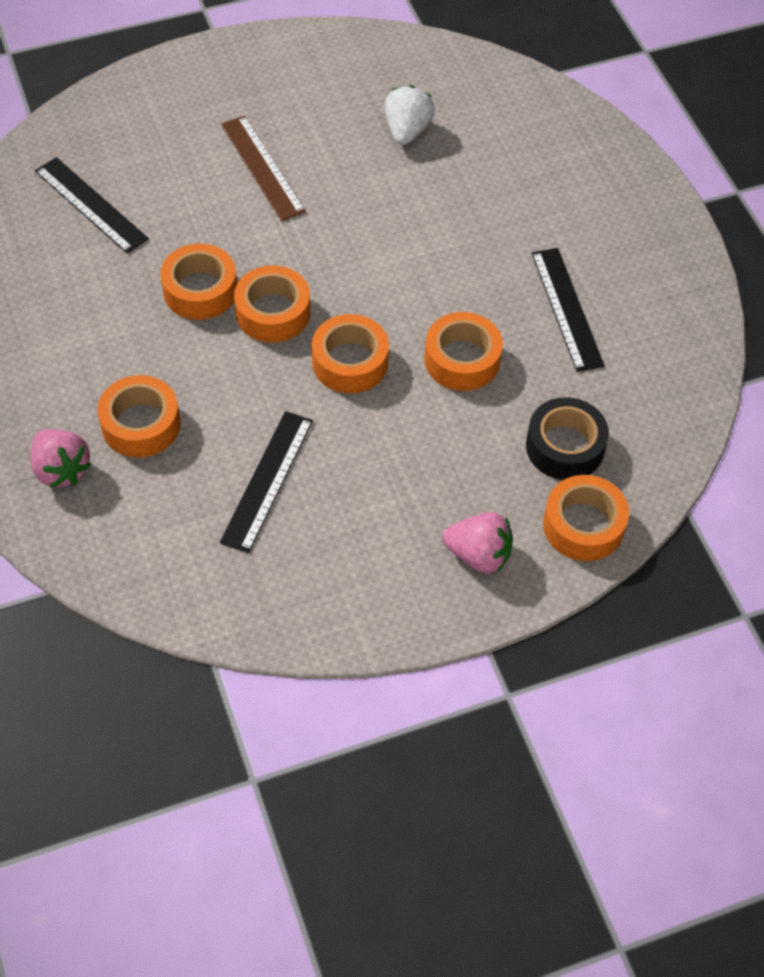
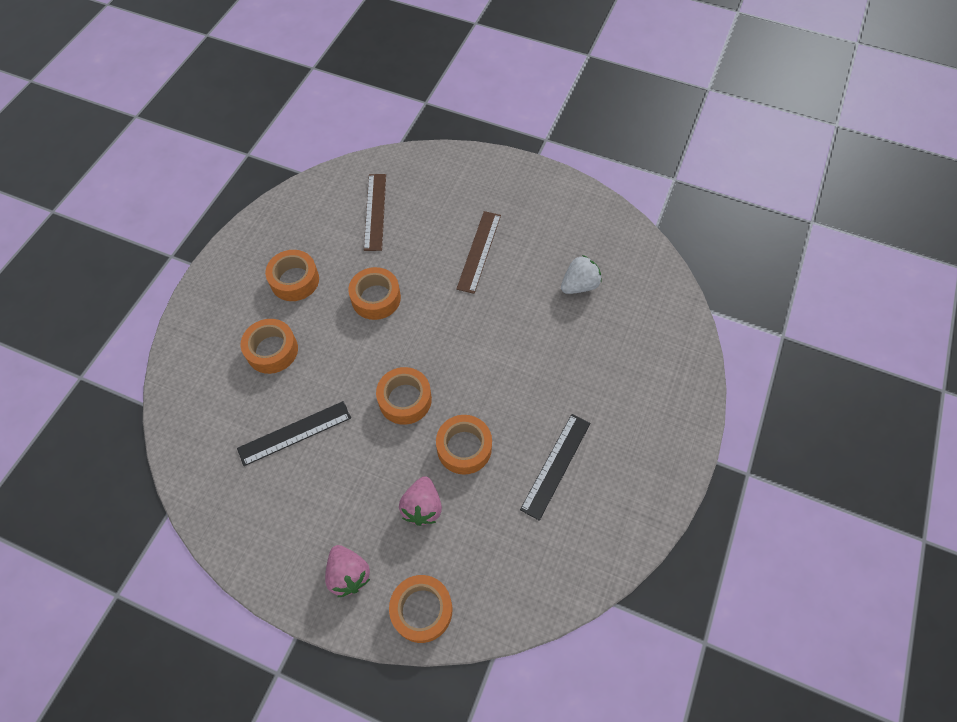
camera: 45 degrees right, 5 degrees up
pink strawberry [31,429,91,488] -> pink strawberry moved to [399,476,442,526]
black ruler [35,157,149,253] -> brown ruler [364,174,386,251]
orange tape [234,265,310,343] -> orange tape moved to [265,250,319,301]
black tape [526,397,609,480] -> none

